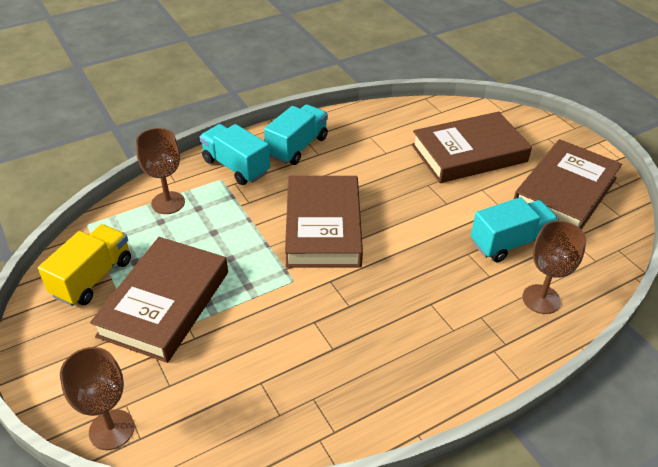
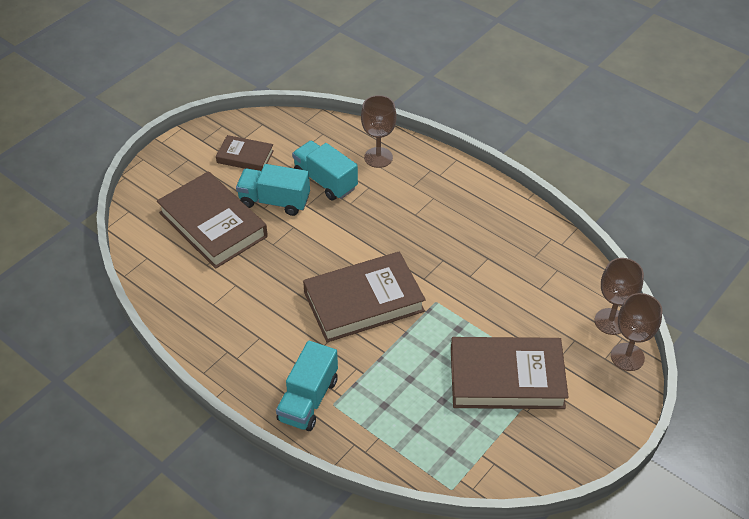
camera: 110 degrees left, 5 degrees up
yellow truck [38,224,131,306] -> none
brown goblet [136,128,185,214] -> brown goblet moved to [594,258,644,335]
turquoise truck [264,104,328,165] -> turquoise truck moved to [236,164,310,216]
brown book [514,139,622,230] -> brown book [216,135,274,171], size x0.53

